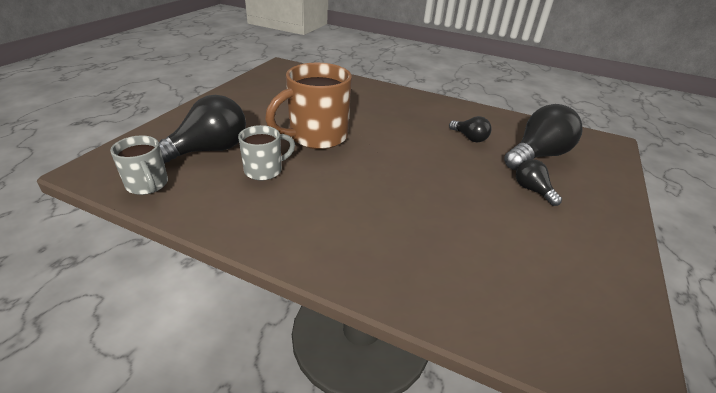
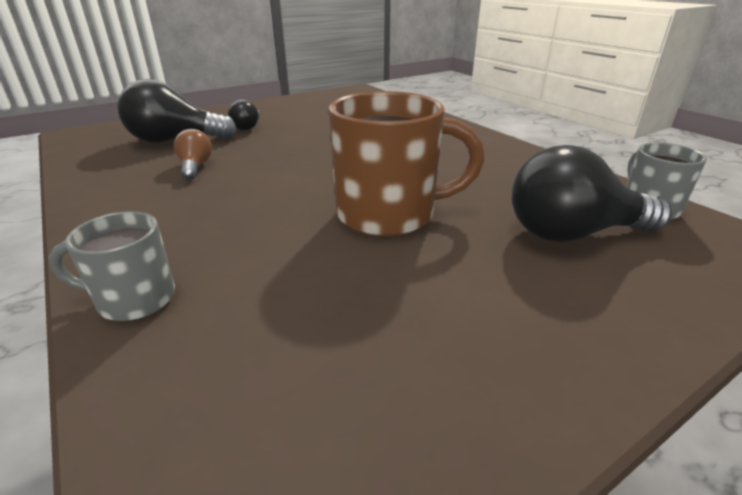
camera: 145 degrees left, 5 degrees down
grey mug [238,125,295,181] -> grey mug moved to [49,211,175,321]
black light bulb [449,116,492,142] -> brown light bulb [174,129,212,180]

